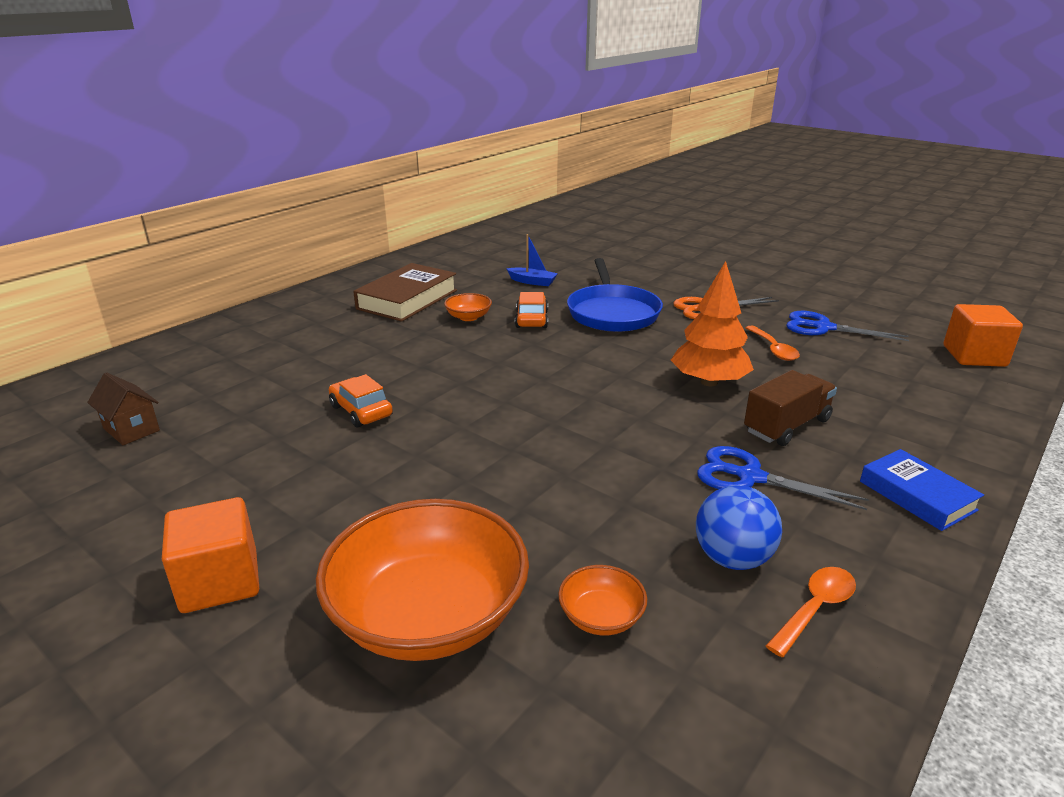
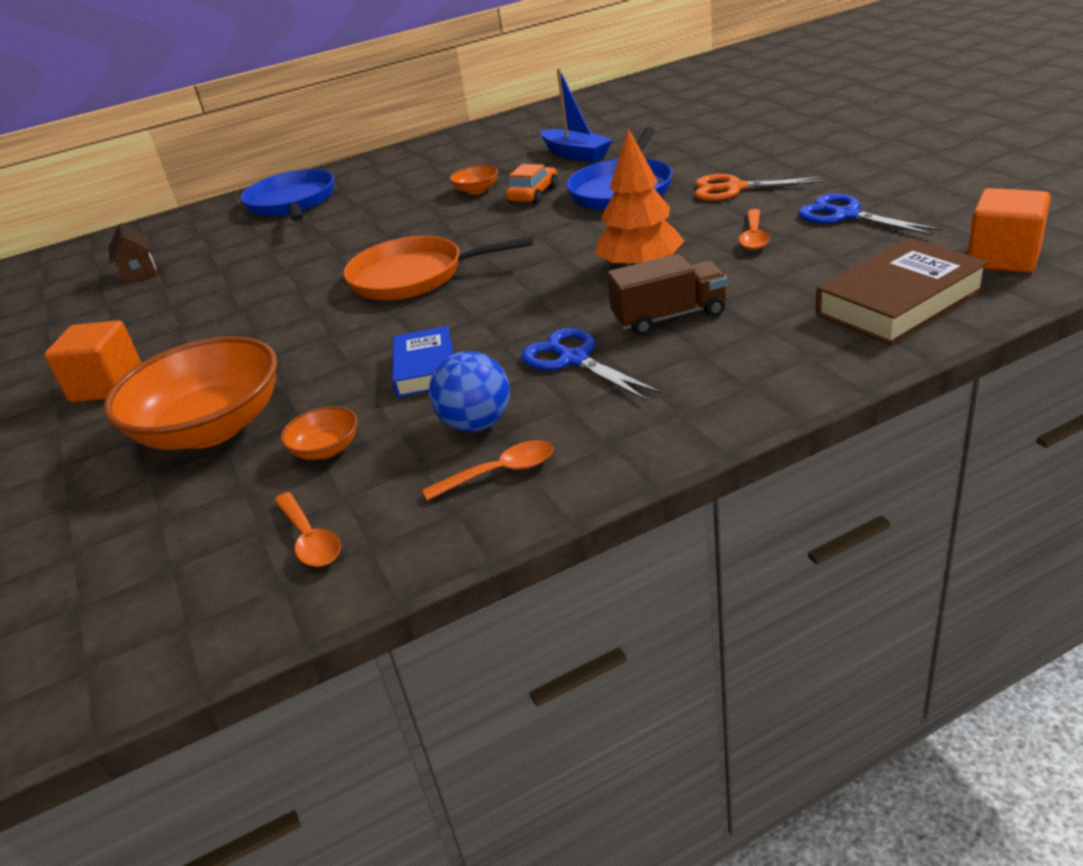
camera: 30 degrees right, 5 degrees up
orange car [329,374,393,427] -> none
brown book [353,263,457,322] -> brown book moved to [816,238,989,345]
blue boat [506,234,558,286] -> blue boat [540,68,613,163], size x1.55
blue book [860,449,984,531] -> blue book moved to [392,326,453,398]
none -> blue pan [241,169,334,221]
none -> orange spoon [274,492,341,567]
none -> orange pan [343,236,533,300]

